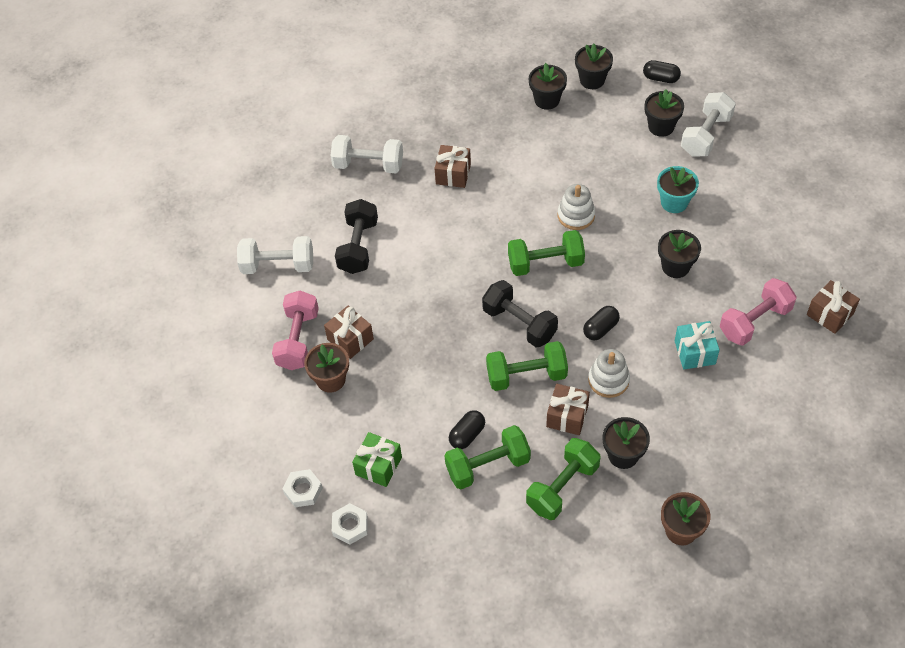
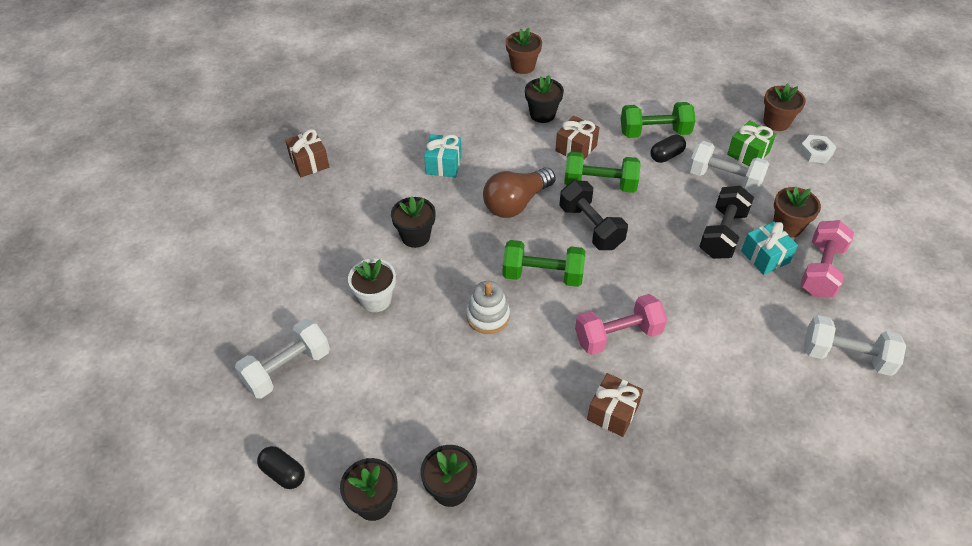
camera: 165 degrees left, 5 degrees down
brown gift [324,306,374,359] -> turquoise gift [741,222,798,275]
white dumbbell [331,135,403,173] -> white dumbbell moved to [688,141,769,194]
white nut [332,503,368,545] -> brown flower pot [764,84,806,131]
black dumbbell [335,199,378,274] -> black dumbbell moved to [699,186,754,259]
green dumbbell [526,438,600,520] -> none
black capsule [583,306,620,340] -> brown light bulb [483,167,556,218]
white stacking toy [588,349,630,398] -> none
black flower pot [645,90,684,137] -> none
turquoise flower pot [657,166,699,213] -> white flower pot [348,259,396,312]
pink dumbbell [720,278,797,346] -> pink dumbbell moved to [575,294,667,355]

